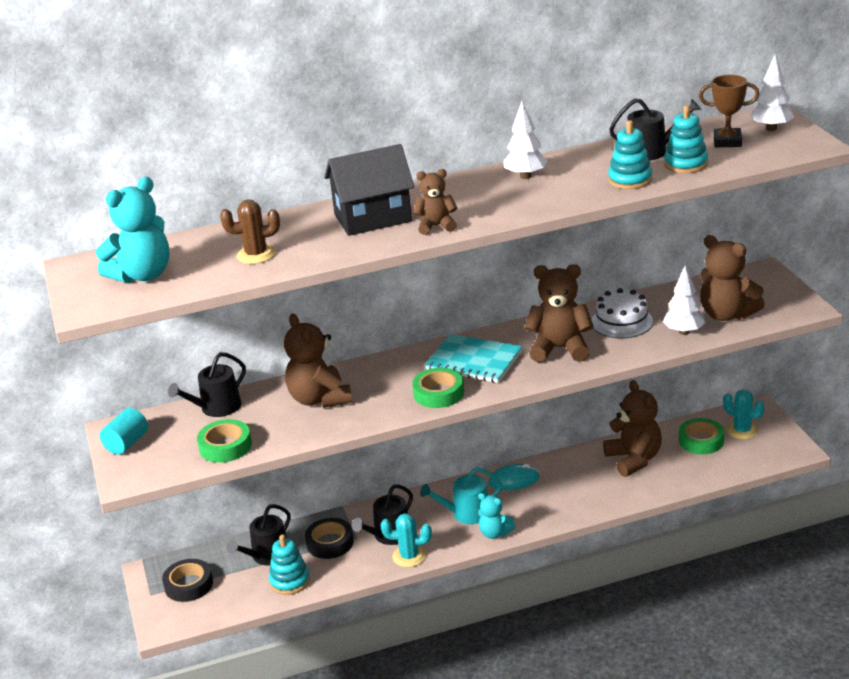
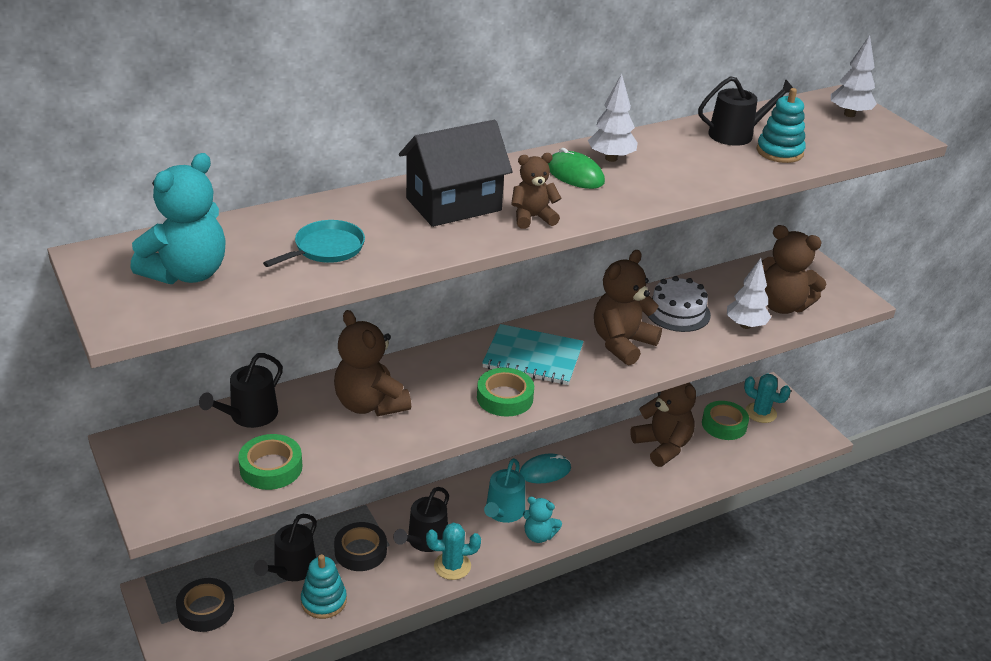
camera: 15 degrees left, 5 degrees up
turquoise cylinder [100,408,148,455] -> none
brown cactus [220,200,280,264] -> turquoise pan [263,220,365,267]
turquoise watering can [420,467,502,524] -> turquoise watering can turned 45 degrees counterclockwise [484,458,525,523]
brown teddy bear [524,264,594,363] -> brown teddy bear turned 45 degrees counterclockwise [594,250,662,366]
turquoise stacking toy [608,120,652,189] -> none
brown trophy [699,75,759,147] -> none
none -> green mouse [548,148,605,189]

